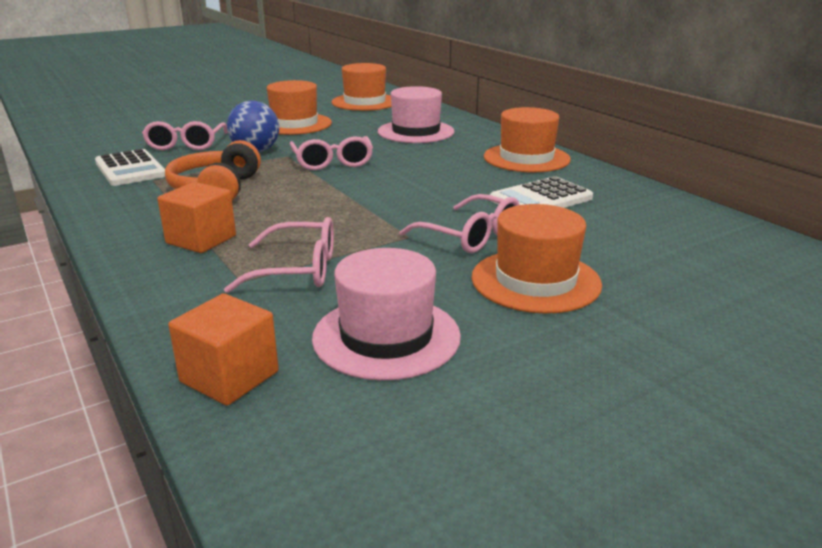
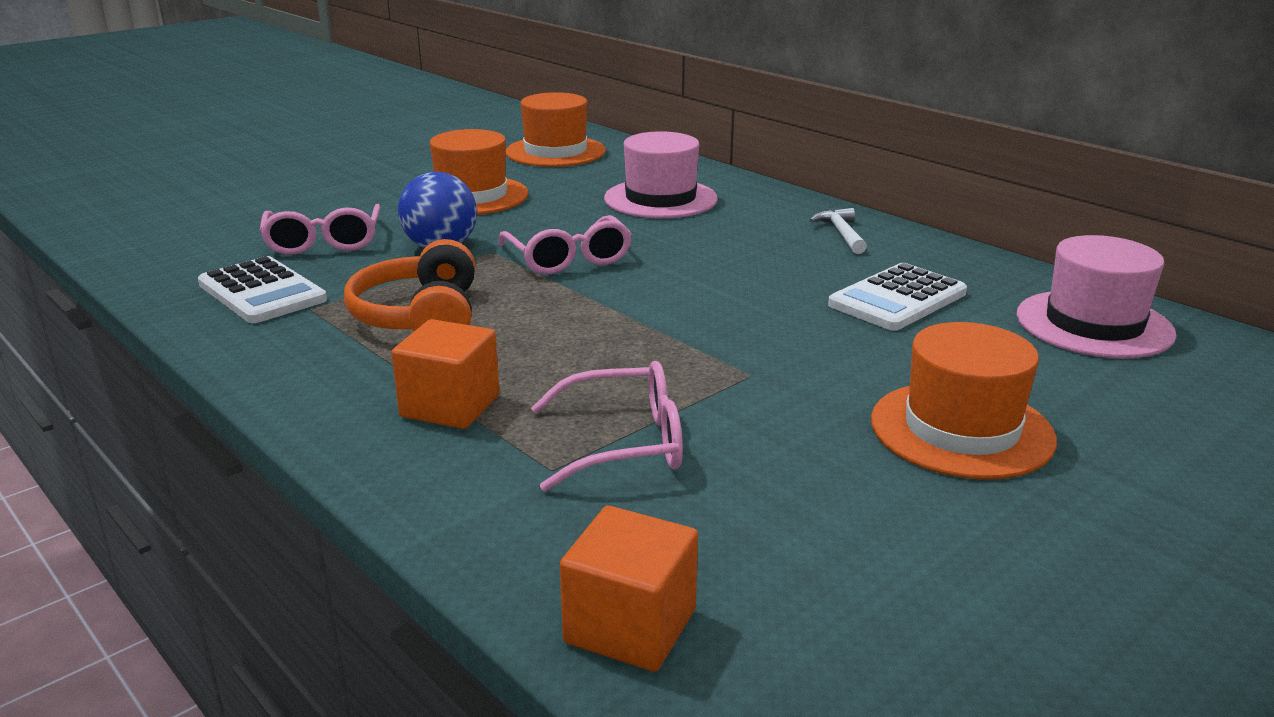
camera: 10 degrees left, 0 degrees up
pink hat [312,248,461,381] -> pink hat moved to [1016,235,1177,358]
pink glasses [399,194,520,253] -> none
orange hat [484,107,571,172] -> white hammer [809,208,867,254]

